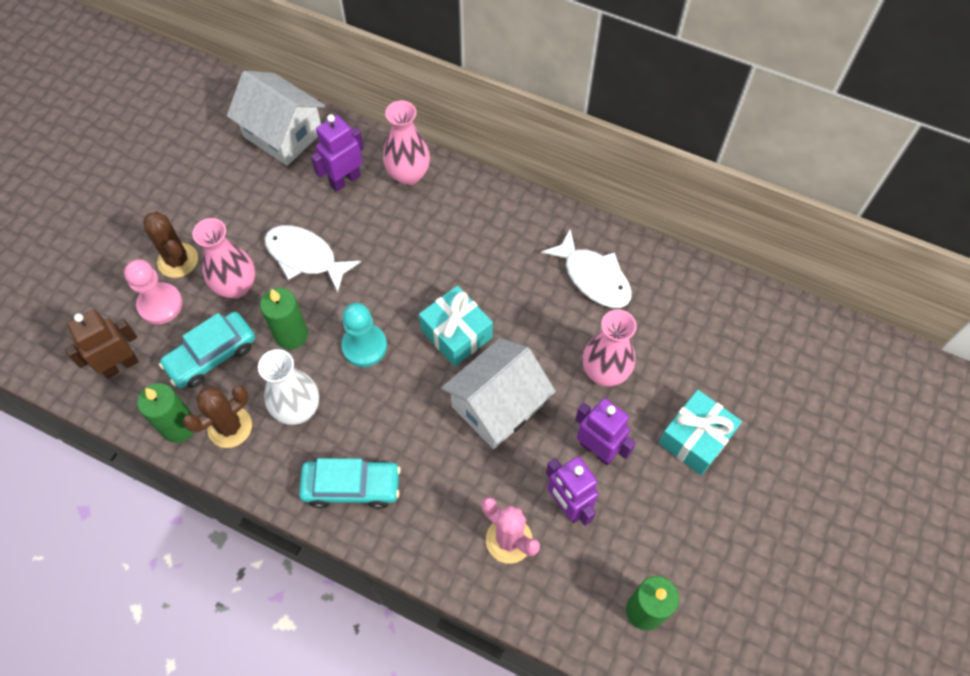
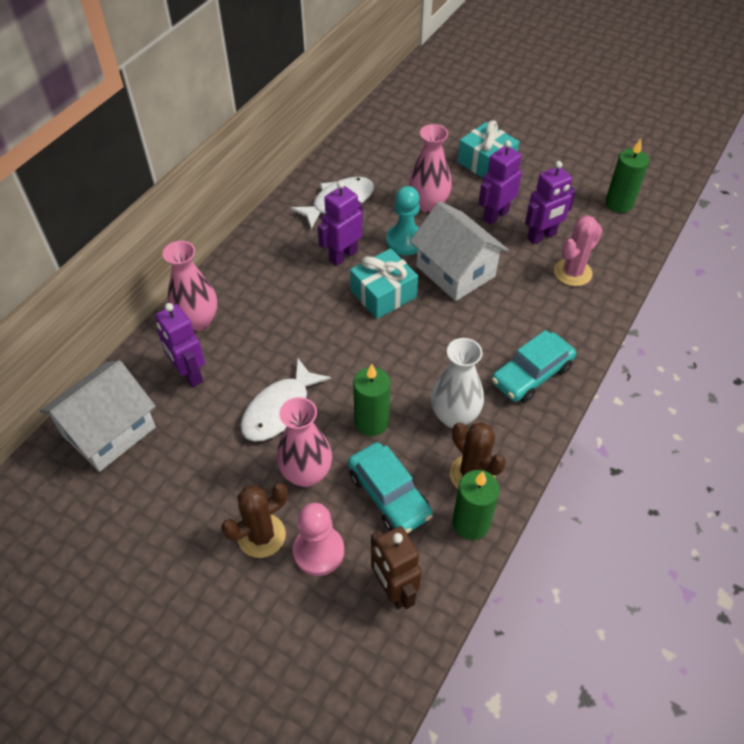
camera: 85 degrees left, 10 degrees down
turquoise car [299,458,401,509] -> turquoise car turned 135 degrees counterclockwise [492,330,576,403]
turquoise pawn [342,303,387,367] -> turquoise pawn moved to [386,186,420,255]
none -> purple robot [318,181,363,266]

